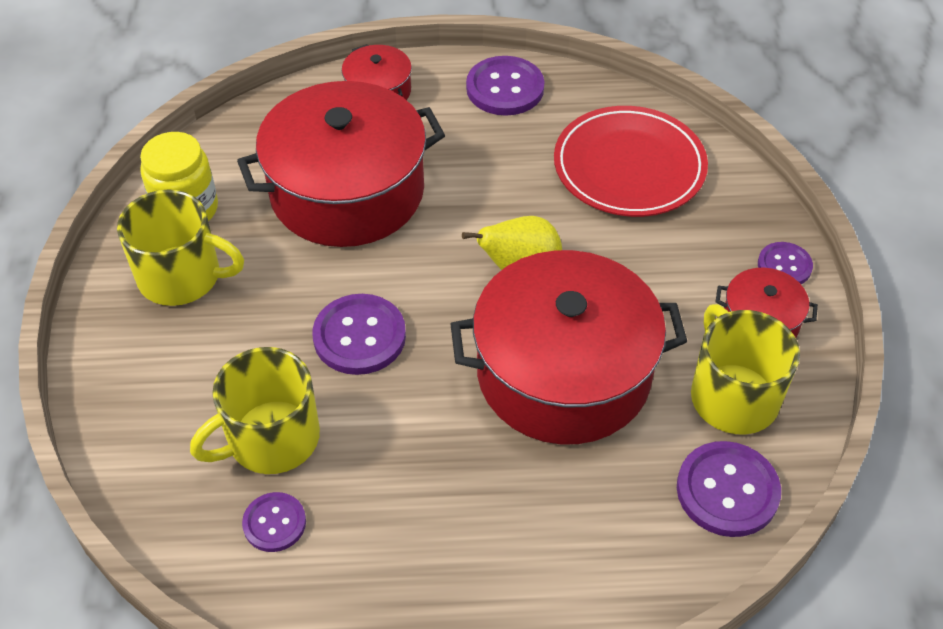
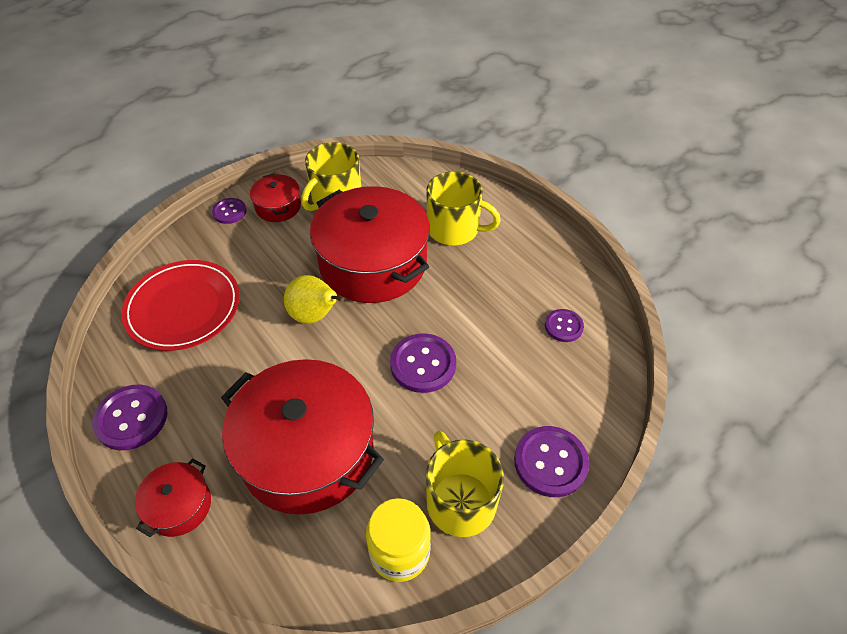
camera: 125 degrees left, 0 degrees up
yellow mug [190,347,320,474] -> yellow mug moved to [427,171,501,245]
purple button [677,441,781,537] -> purple button moved to [514,426,589,497]

